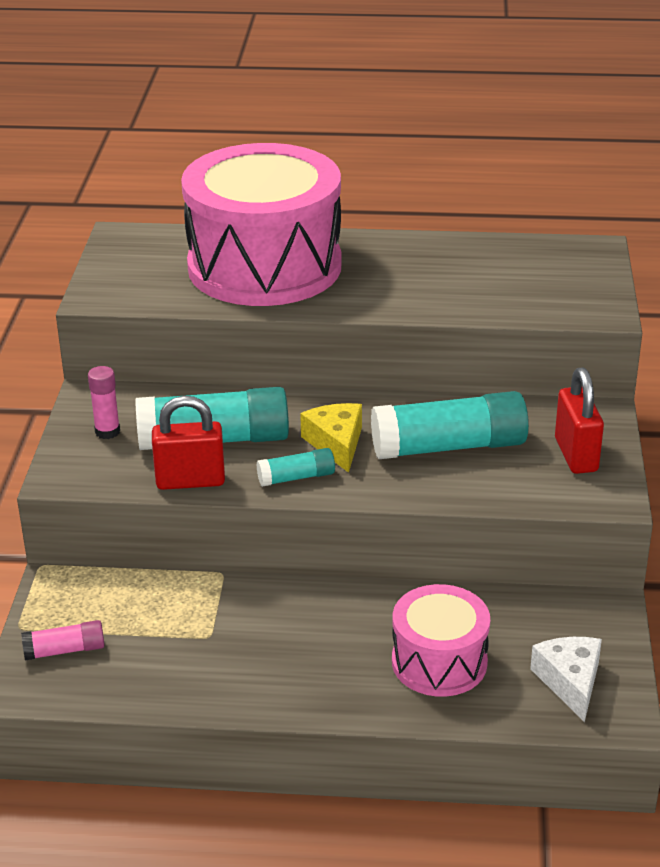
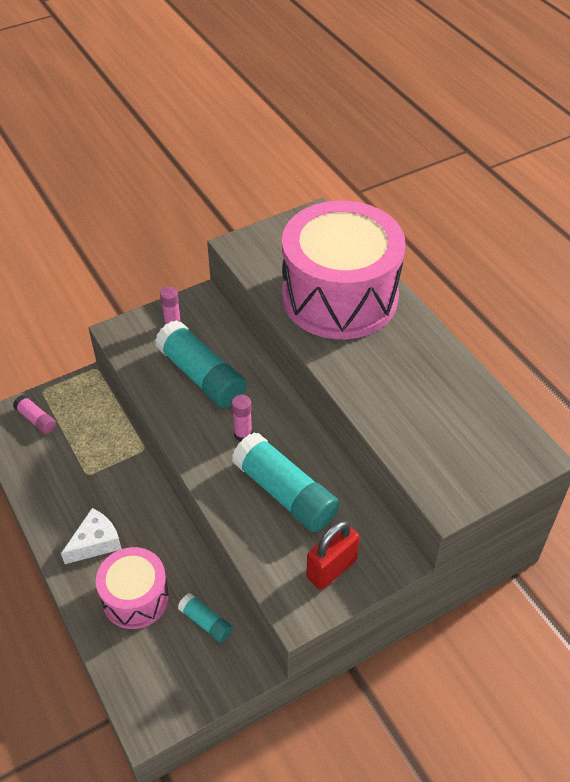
camera: 55 degrees right, 15 degrees up
red padlock [152,396,225,490] -> none
turquoise glue stick [257,448,335,487] -> turquoise glue stick moved to [178,593,233,643]
yellow cheese [300,403,362,473] -> pink glue stick [231,395,252,441]
white cheese [530,637,602,722] -> white cheese moved to [61,508,122,564]

